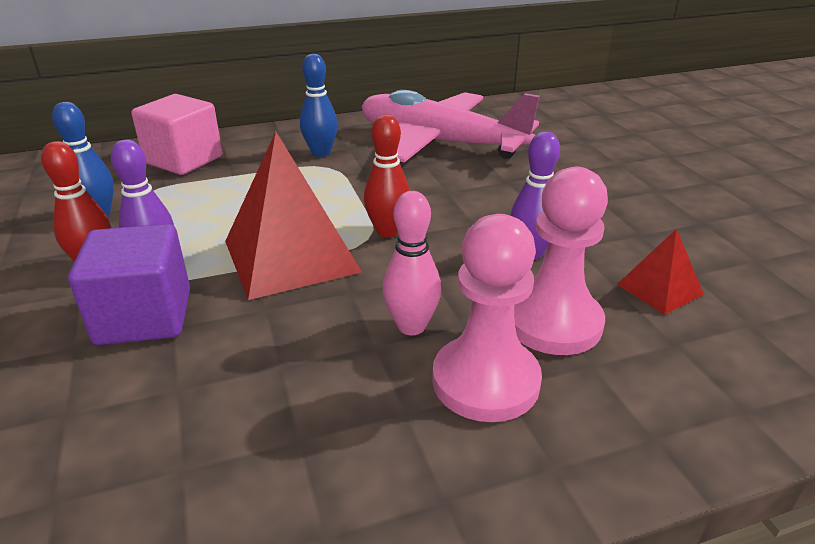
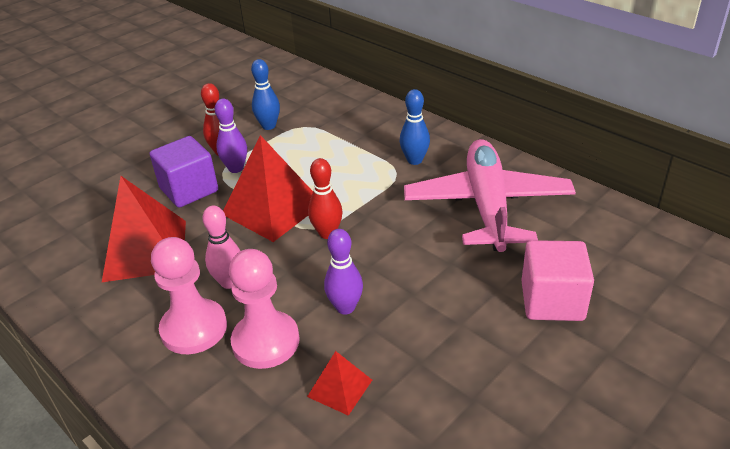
camera: 65 degrees right, 5 degrees up
pink cube [131,94,222,175] -> pink cube moved to [521,240,594,321]
none -> red pyramid [102,176,186,282]

